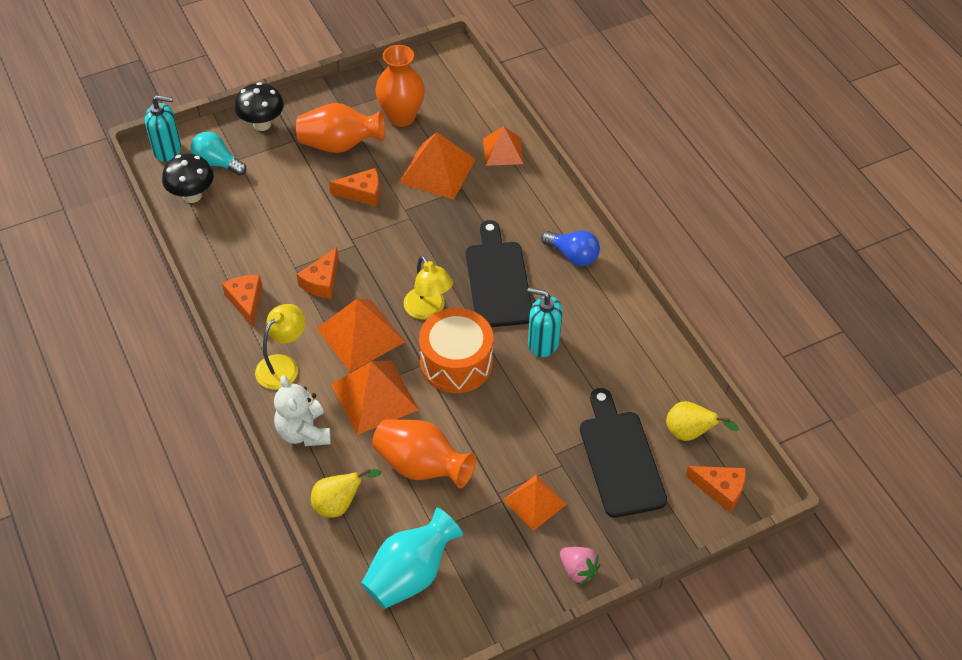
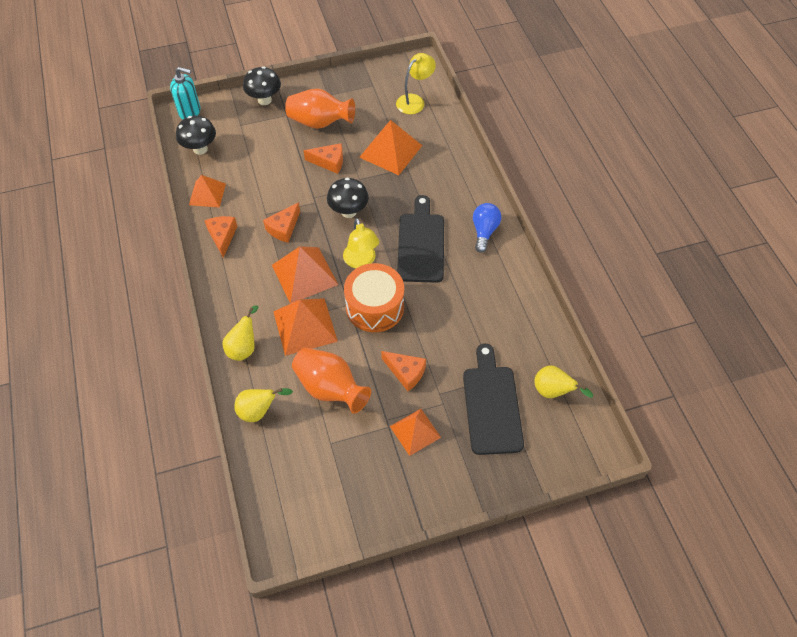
camera: 10 degrees right, 5 degrees up
turquoise light bulb [191,132,246,176] -> none
yellow lamp [255,304,306,390] -> yellow lamp moved to [396,53,436,114]
white teddy bear [274,375,331,446] -> yellow pear [223,305,258,361]
turquoise vase [361,507,463,609] -> none
orange vase [376,45,425,127] -> none
orange pyramid [483,126,523,166] -> orange pyramid moved to [189,175,226,207]
turquoise soap dispenser [527,287,563,357] -> none
blue light bulb [541,230,600,266] -> blue light bulb turned 120 degrees counterclockwise [473,203,501,253]
pink strawberry [560,547,600,585] -> none
orange cheese [685,466,746,512] -> orange cheese moved to [381,351,426,391]
none -> black mushroom [327,177,369,218]

